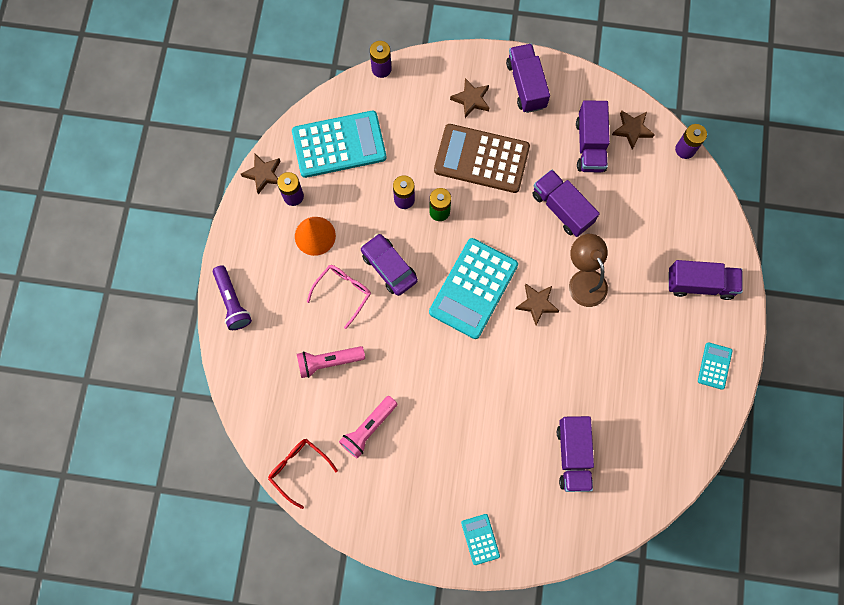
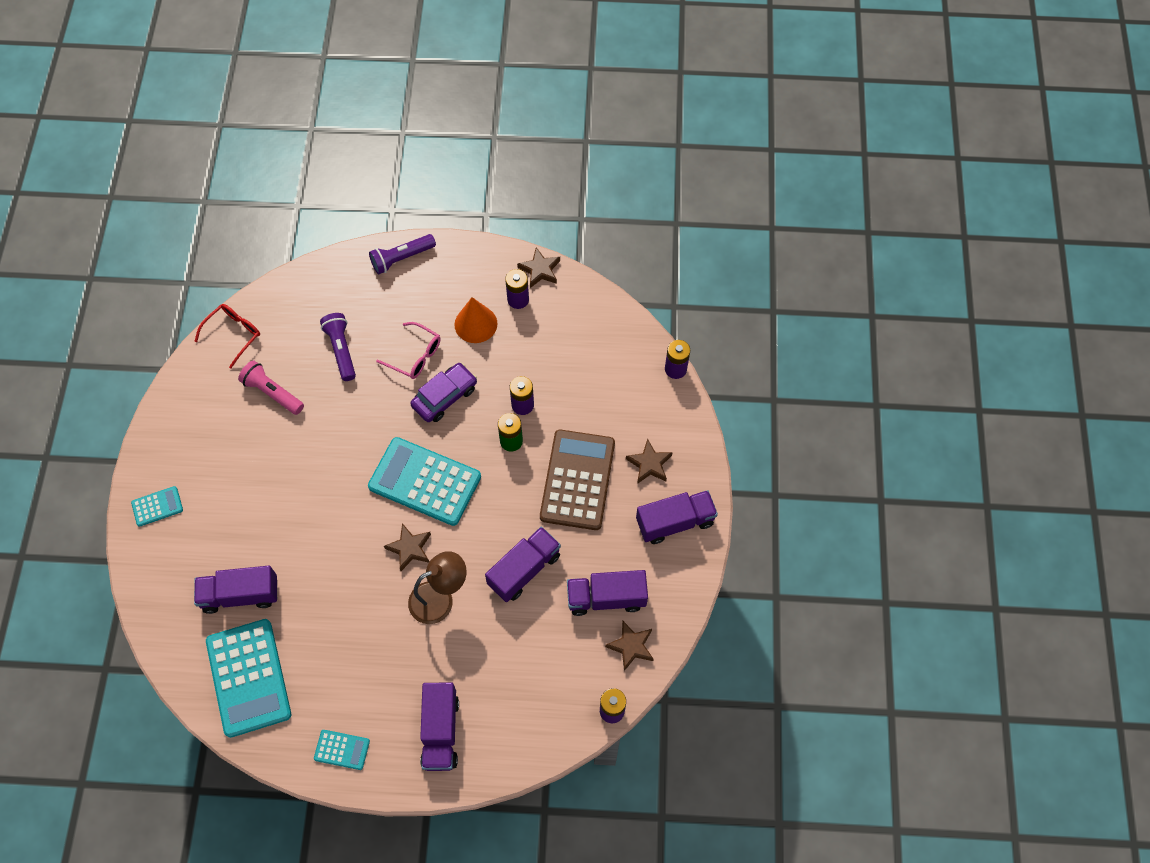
camera: 85 degrees right, 10 degrees down
turquoise calculator [292,111,386,178] -> turquoise calculator moved to [206,619,291,738]
pink flashlight [297,346,365,378] -> purple flashlight [320,313,356,381]

